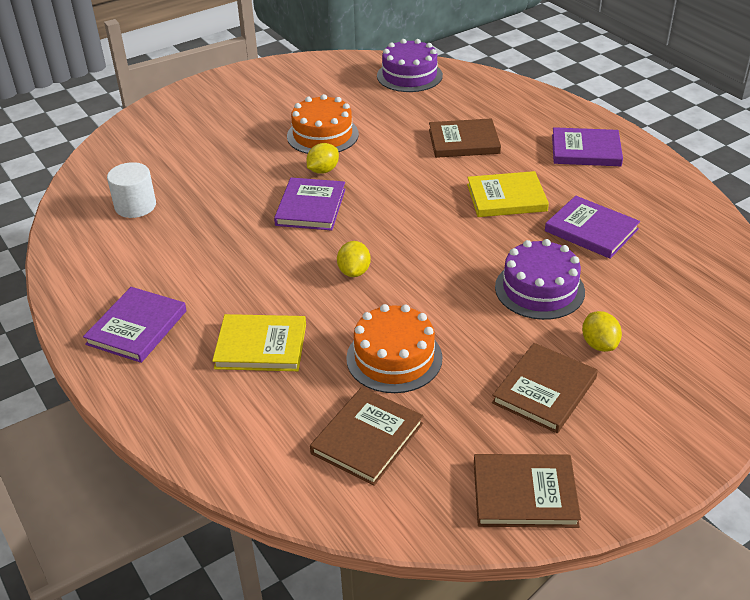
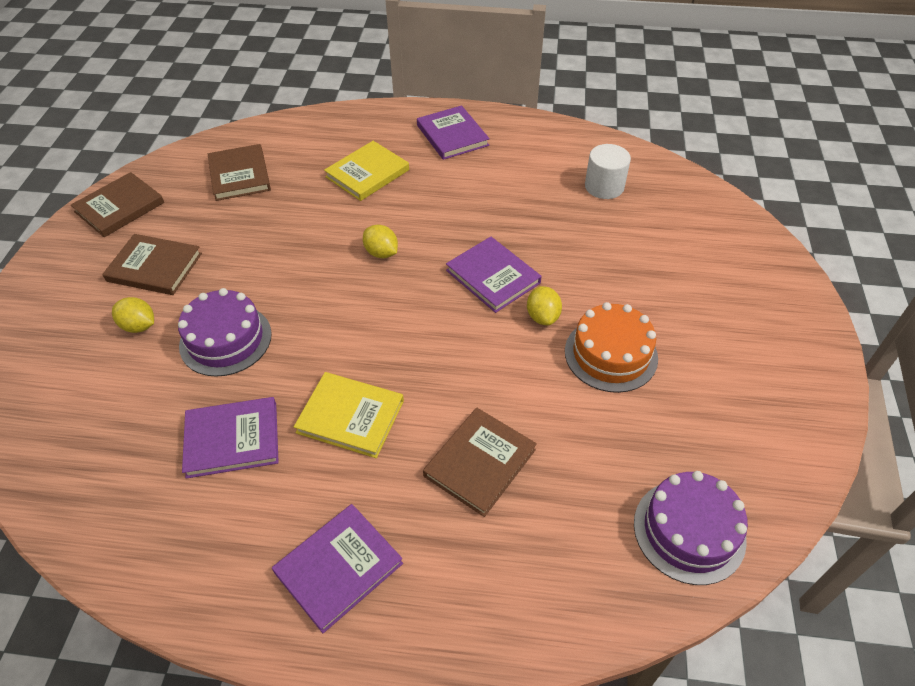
camera: 130 degrees right, 10 degrees up
orange cake [346,304,442,393] -> none
yellow book [467,171,549,217] -> yellow book turned 75 degrees clockwise [294,372,404,458]
brown book [492,343,598,433] -> brown book turned 60 degrees counterclockwise [102,234,202,295]

